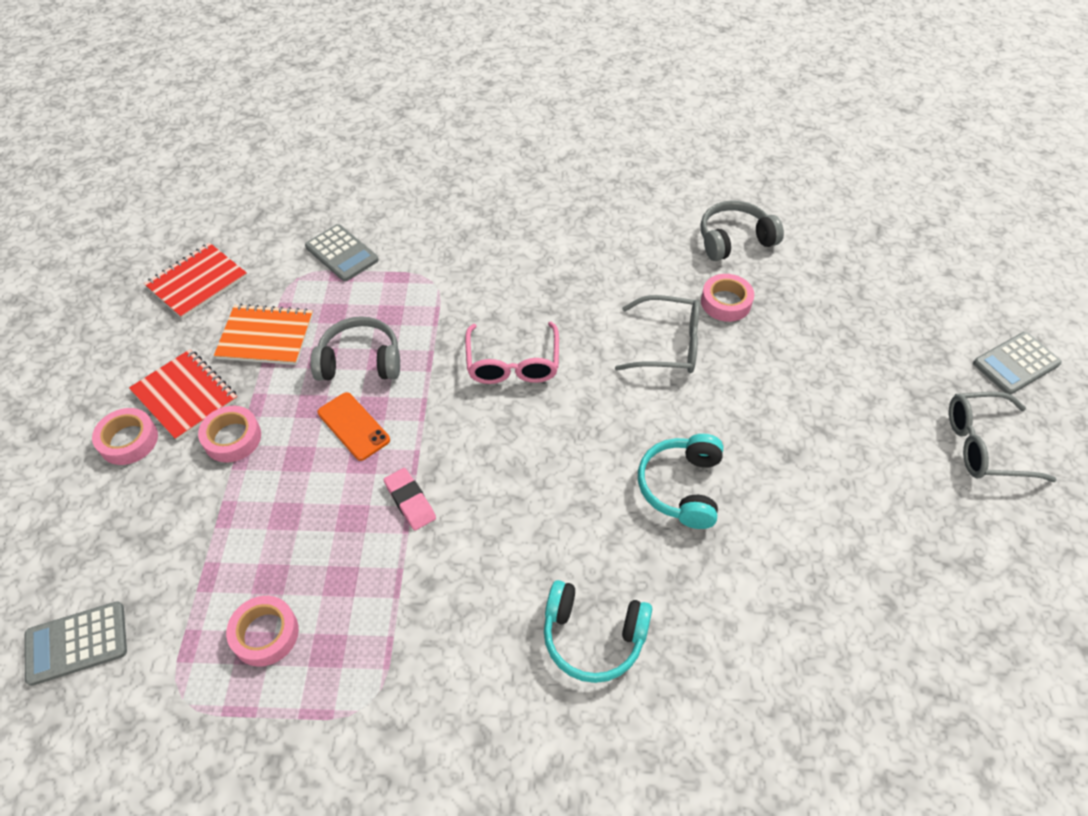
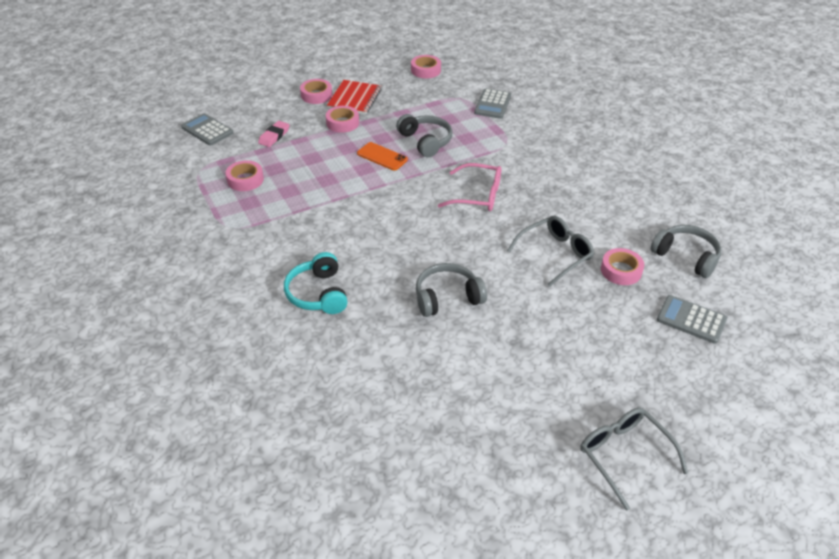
camera: 60 degrees right, 10 degrees down
red notebook [144,243,248,319] -> pink tape [411,55,441,78]
orange notebook [214,304,313,365] -> none
orange phone [318,392,390,461] -> orange phone turned 75 degrees counterclockwise [357,142,408,171]
pink eraser [384,468,436,531] -> pink eraser moved to [258,121,290,147]
pink glasses [465,322,559,384] -> pink glasses turned 135 degrees counterclockwise [438,163,501,211]
grey glasses [615,295,700,373] -> grey glasses turned 105 degrees counterclockwise [507,216,594,286]
turquoise headphones [638,434,723,529] -> grey headphones [416,263,487,317]
grey calculator [973,332,1062,395] -> grey calculator moved to [657,295,727,344]

